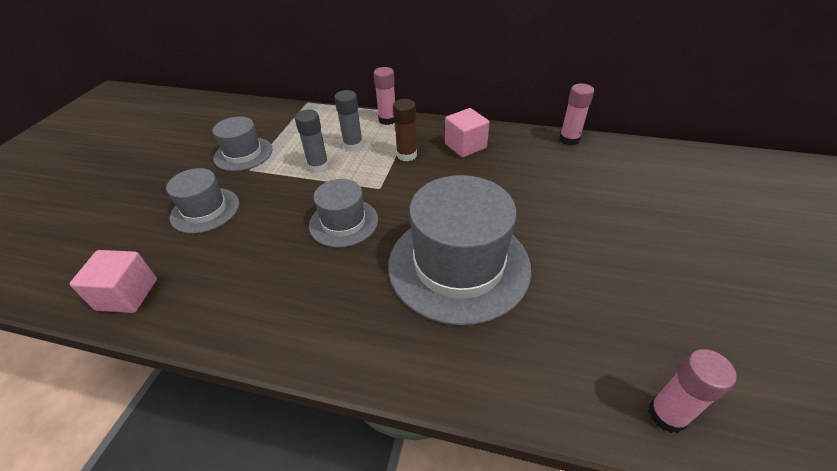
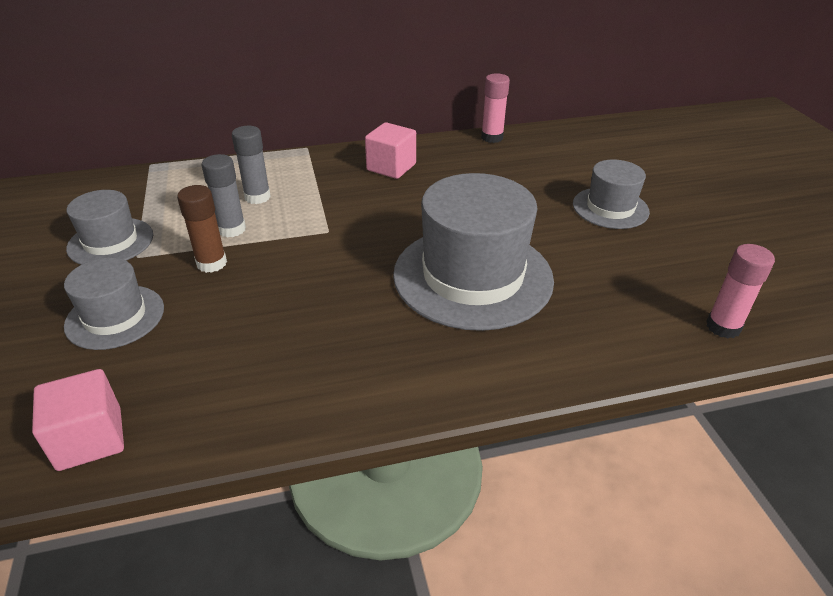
camera: 30 degrees left, 5 degrees down
grey hat [309,179,378,248] -> grey hat moved to [573,159,650,229]
pink glue stick [373,67,395,125] -> none
brown glue stick [393,99,417,161] -> brown glue stick moved to [177,185,227,273]

